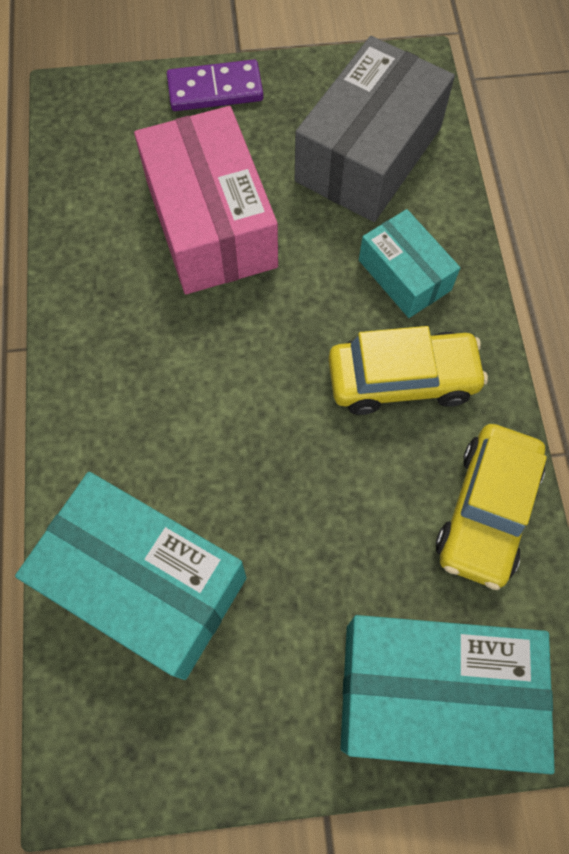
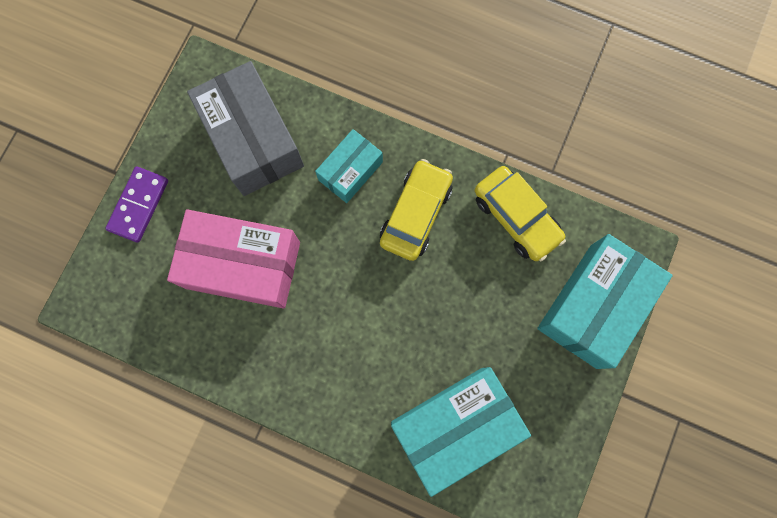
camera: 60 degrees left, 10 degrees up
turquoise box [359,209,460,318] -> turquoise box turned 45 degrees counterclockwise [315,129,383,203]

